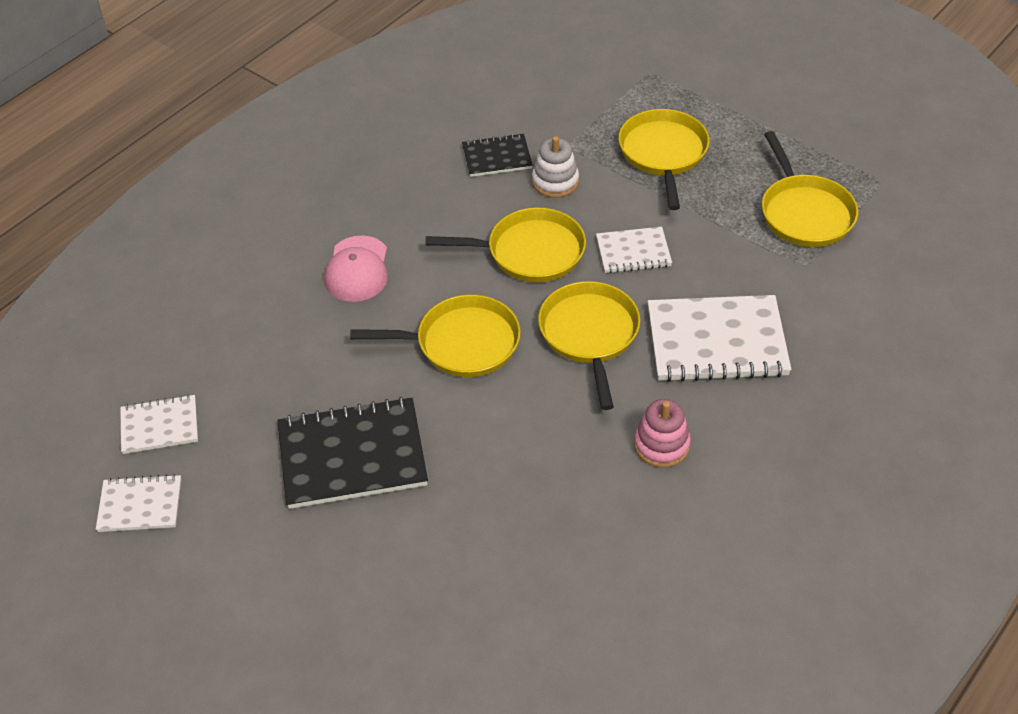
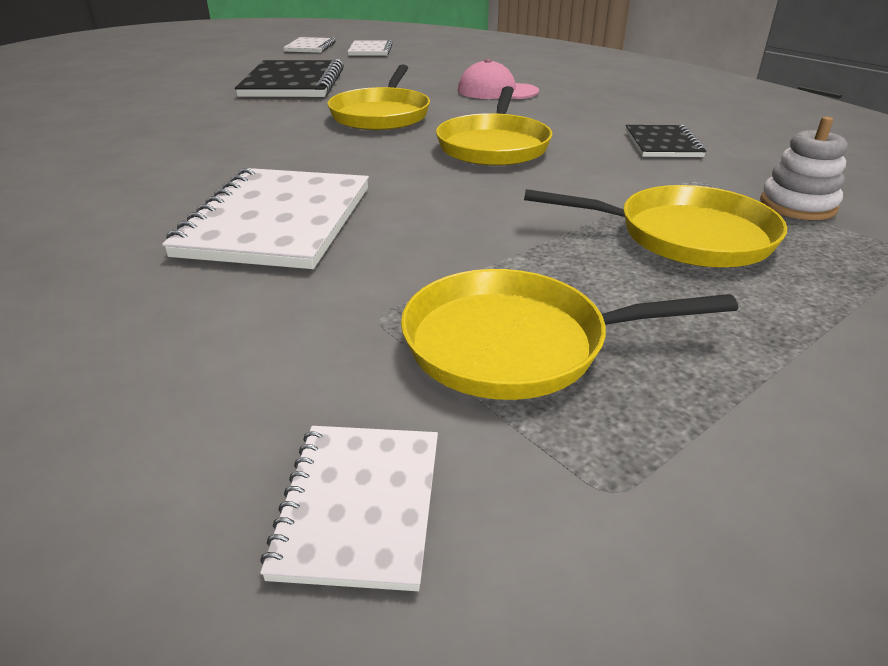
camera: 100 degrees right, 15 degrees down
white stacking toy [532,136,579,198] -> white stacking toy moved to [760,117,848,220]
yellow pan [538,281,640,410] -> none
white notebook [596,227,672,273] -> white notebook moved to [260,426,438,591]
pink stacking toy [634,399,691,467] -> none

